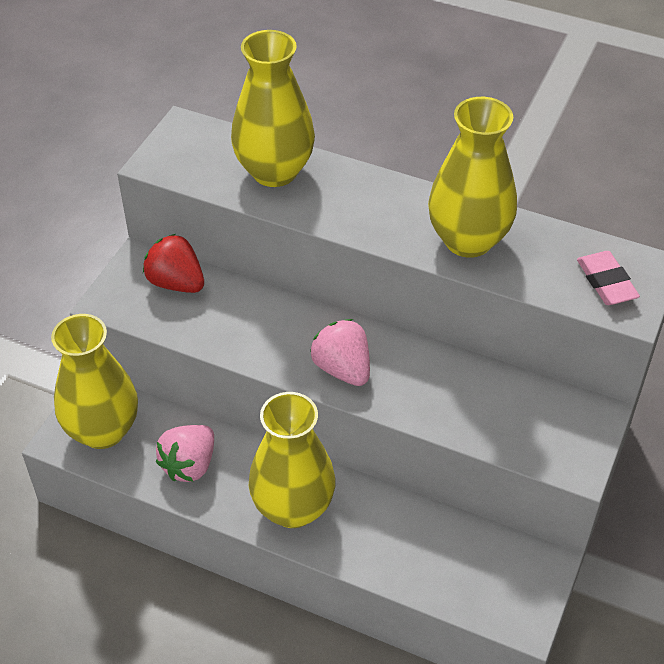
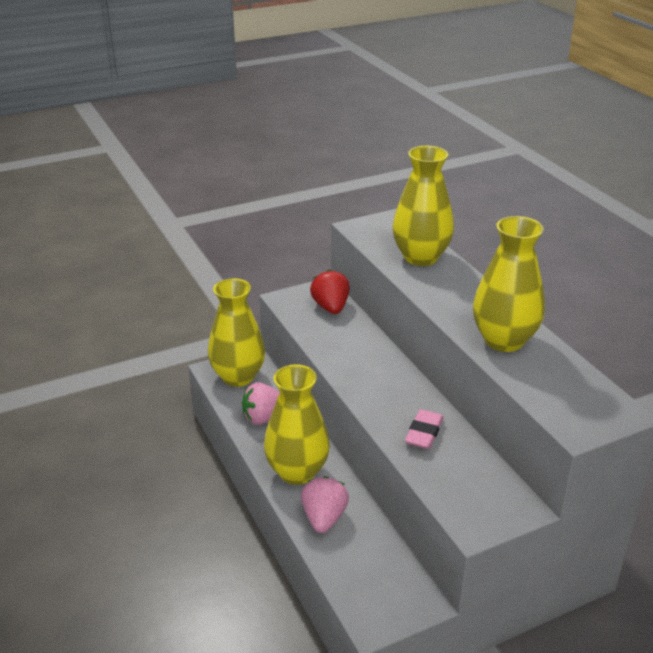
camera: 40 degrees right, 15 degrees down
pink strawberry [310,319,370,386] -> pink strawberry moved to [301,476,349,533]
pink eraser [577,251,640,305] -> pink eraser moved to [405,409,443,449]

